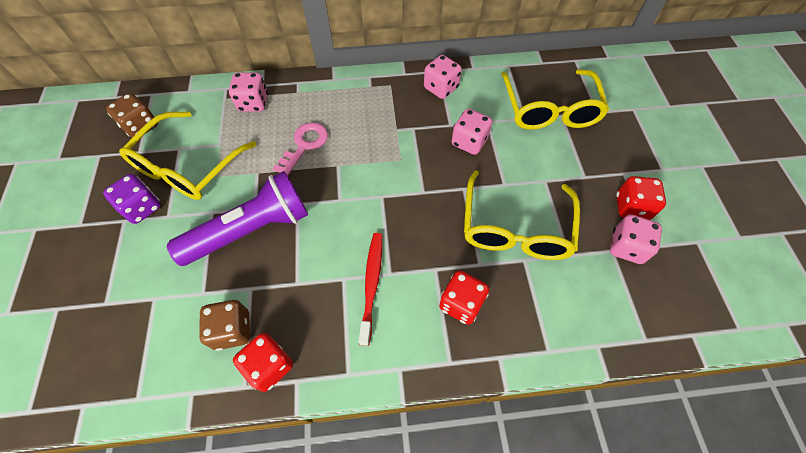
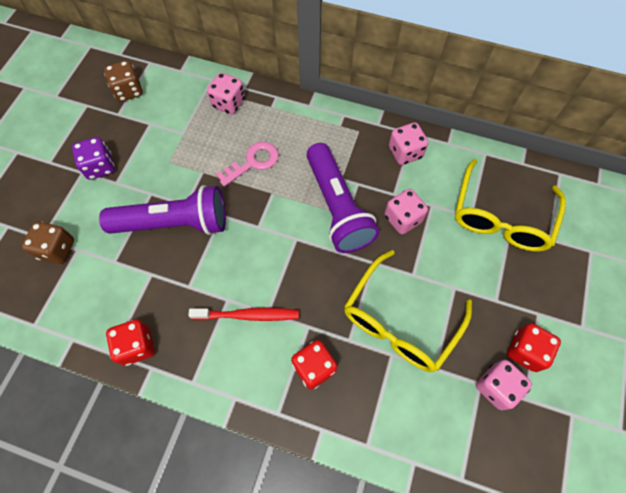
camera: 25 degrees right, 5 degrees up
yellow glasses [119,111,257,200] -> none
brown dice [199,300,250,351] -> brown dice moved to [22,221,74,264]
red toothbrush [359,233,382,346] -> red toothbrush turned 60 degrees clockwise [188,308,299,321]
none -> purple flashlight [306,143,379,253]

